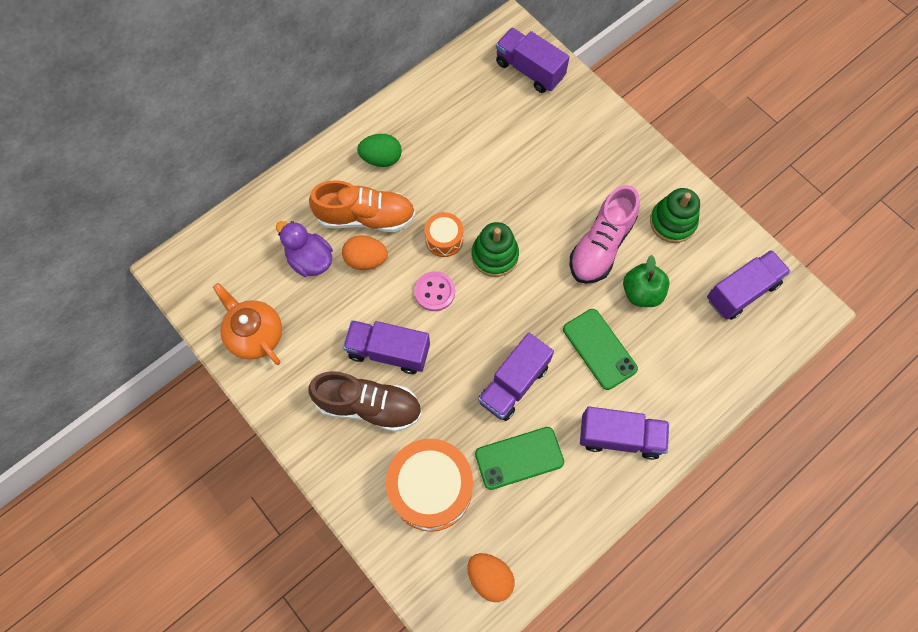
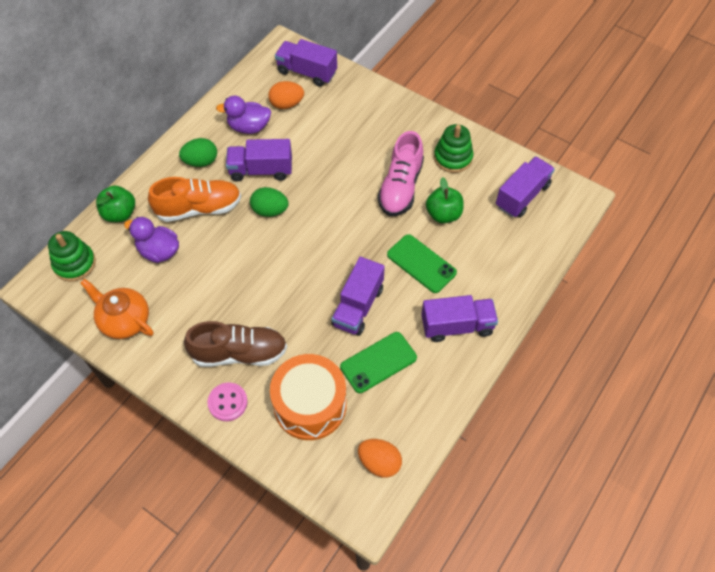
camera: 15 degrees left, 10 degrees down
orange egg [342,235,388,270] -> orange egg moved to [268,81,304,109]
purple truck [343,320,430,374] -> purple truck moved to [226,139,292,181]
pink button [414,271,455,311] -> pink button moved to [207,383,248,421]
orange drum [424,212,463,257] -> green egg [250,187,289,217]
green stacking toy [471,222,519,277] -> green stacking toy moved to [48,231,96,282]
none -> green apple [96,185,135,222]
none -> purple duck [216,95,271,134]

